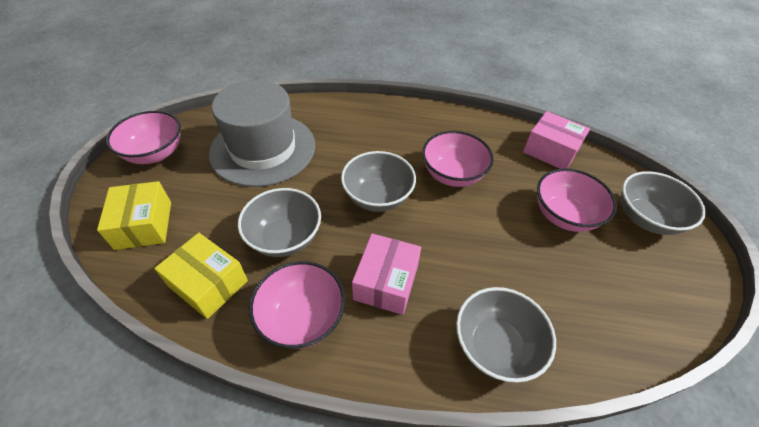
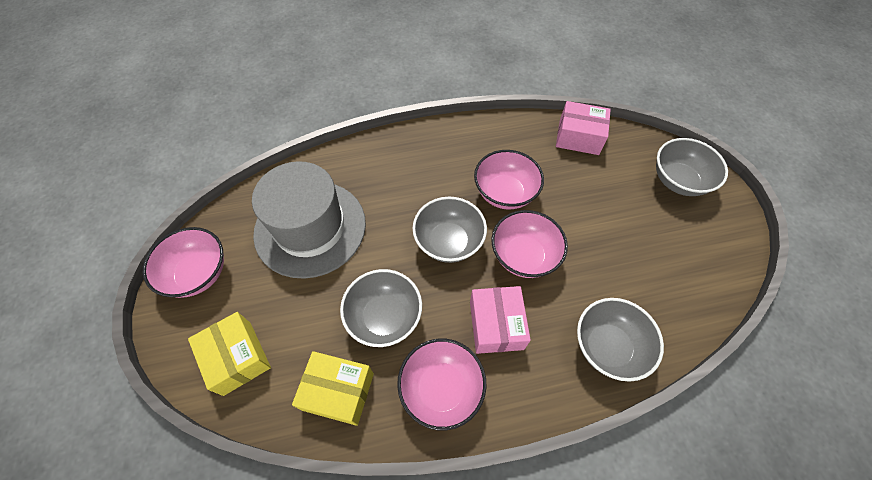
camera: 20 degrees left, 10 degrees up
pink bowl [537,169,617,232] -> pink bowl moved to [492,210,568,278]

